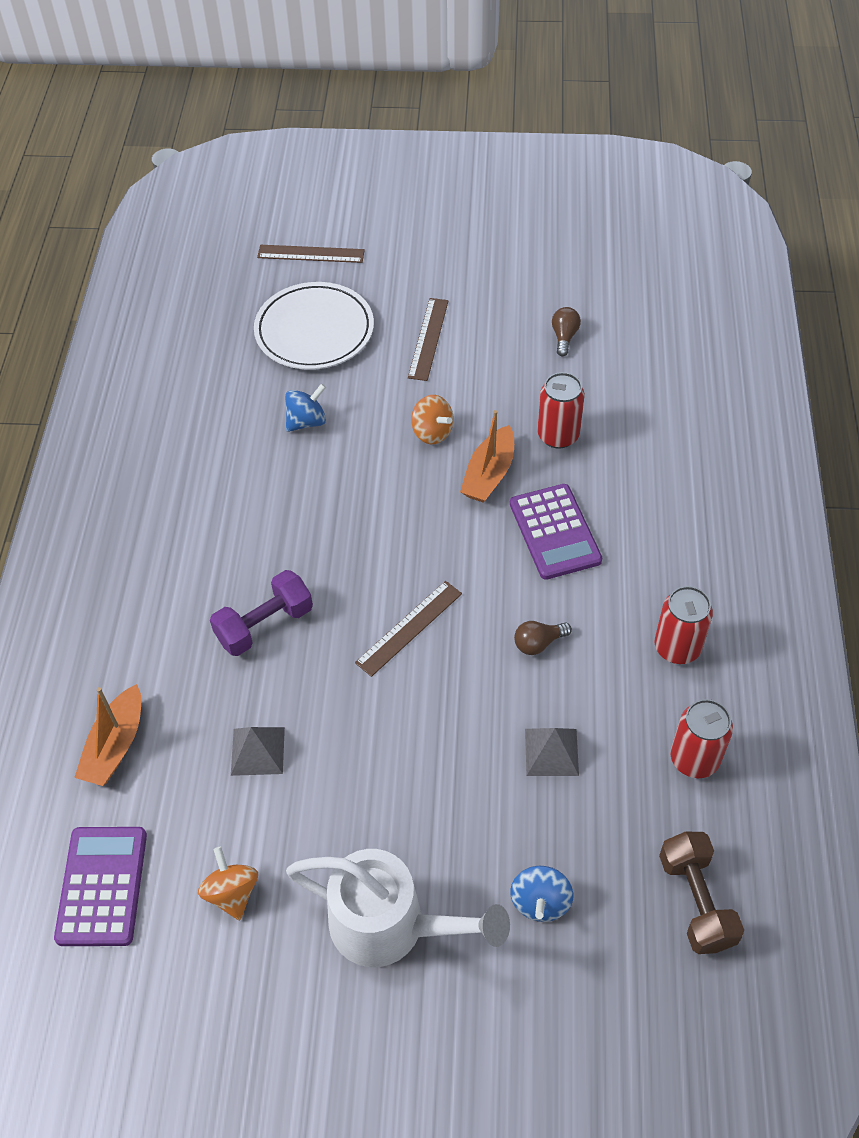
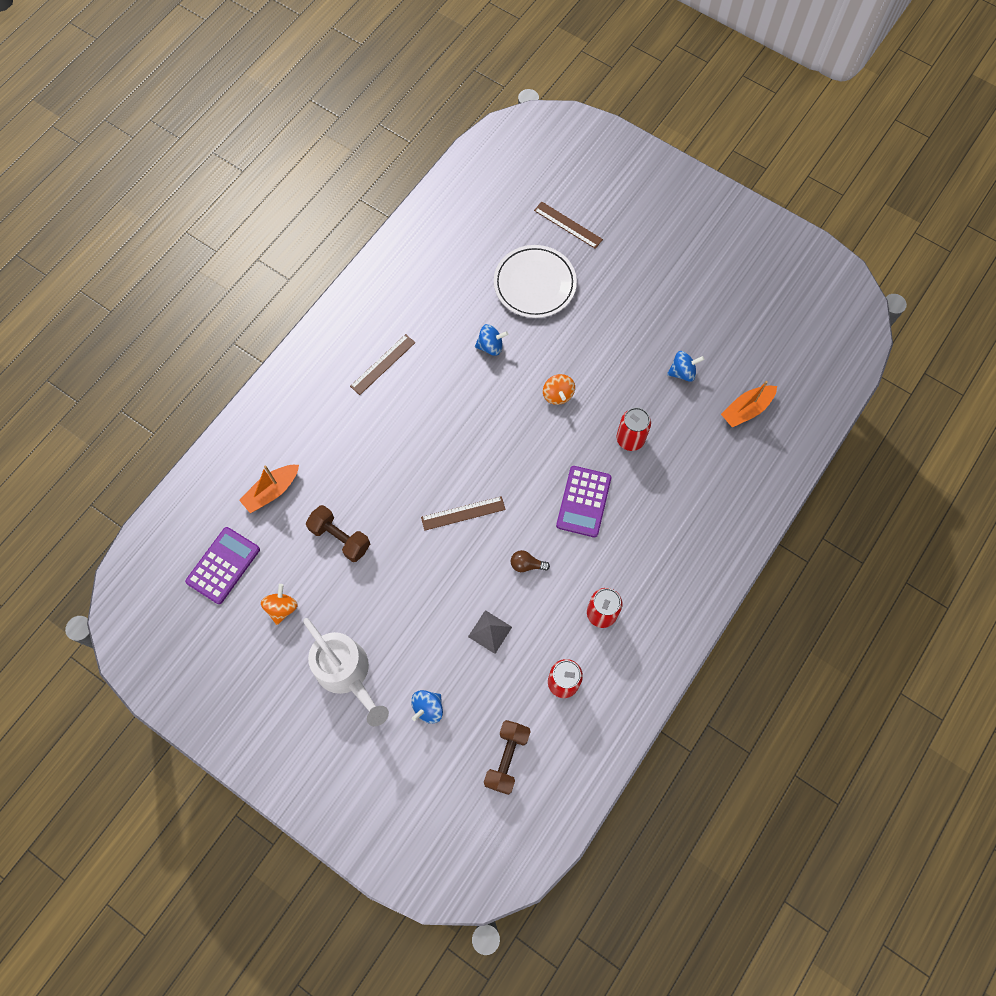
camera: 30 degrees right, 15 degrees up
purple dumbbell [210,570,313,656] -> none
grey pyramid [231,727,285,776] -> brown dumbbell [306,505,370,562]
brown ruler [408,298,449,381] -> brown ruler moved to [350,334,416,395]
orange boat [460,410,514,503] -> orange boat moved to [721,381,777,427]
brown light bulb [552,307,581,356] -> blue spinning top [667,351,704,382]

